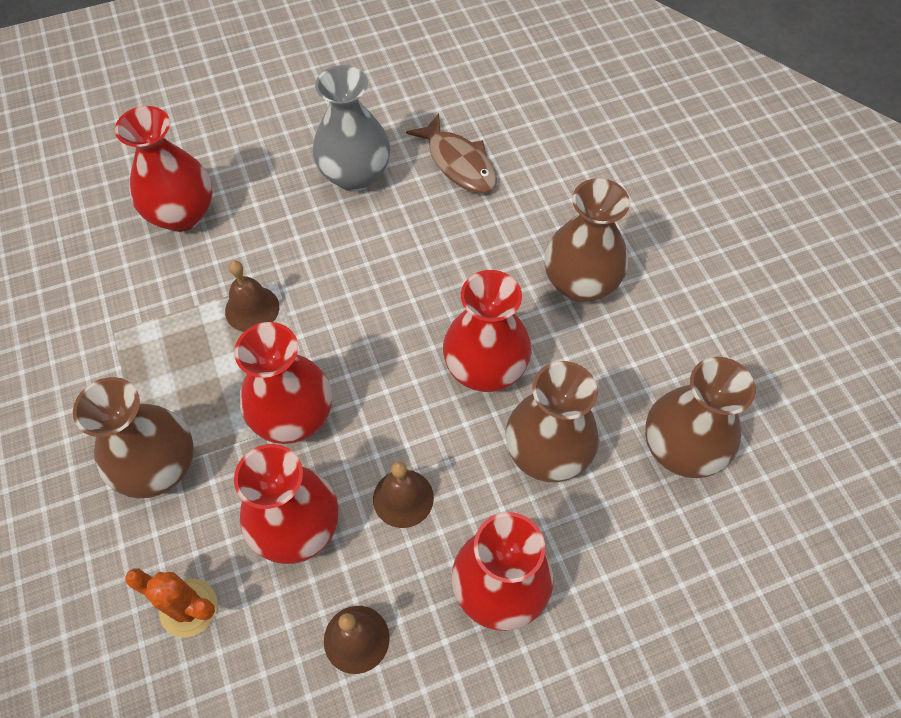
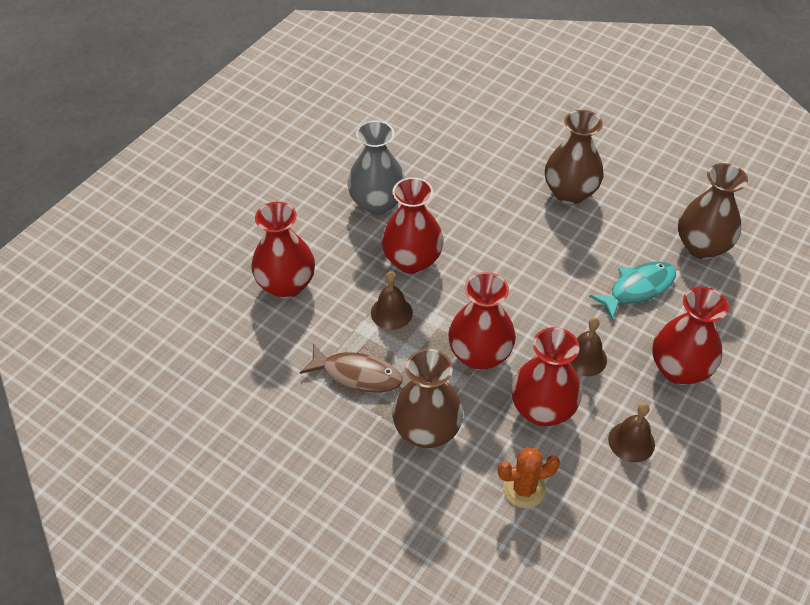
camera: 35 degrees left, 10 degrees down
brown fish [406,113,497,193] -> brown fish moved to [300,344,402,393]
red vase [443,270,532,392] -> red vase moved to [381,177,444,274]
brown vase [506,361,599,482] -> turquoise fish [589,261,676,320]

